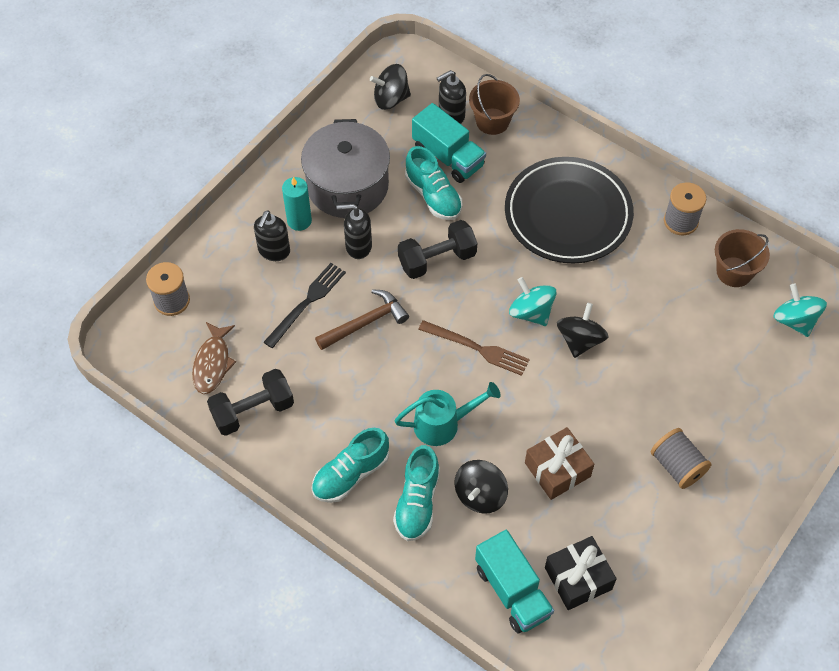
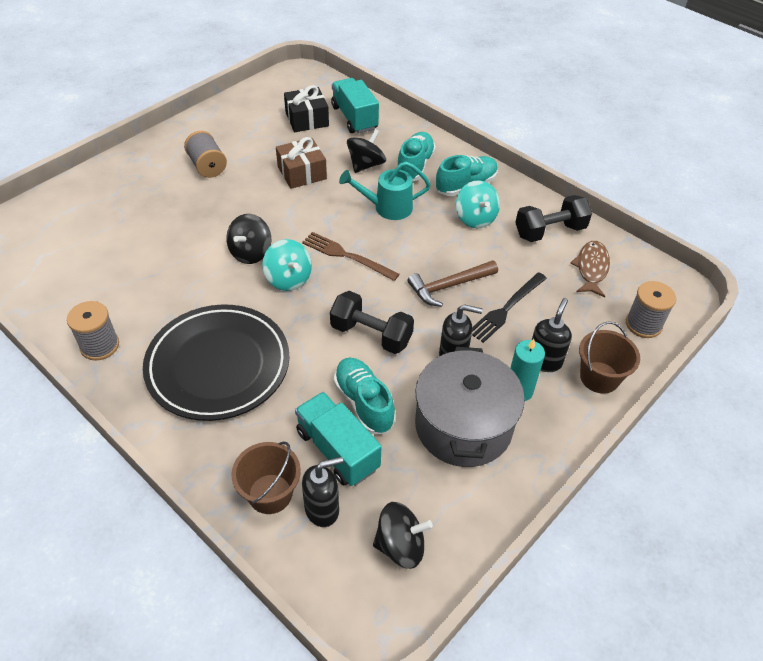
camera: 175 degrees left, 10 degrees down
black dumbbell [398,220,477,279] -> black dumbbell turned 45 degrees clockwise [330,291,414,354]
brown bucket [715,229,770,287] -> brown bucket moved to [579,321,640,394]
turquoise spinning top [774,283,827,337] -> turquoise spinning top moved to [456,180,500,228]

